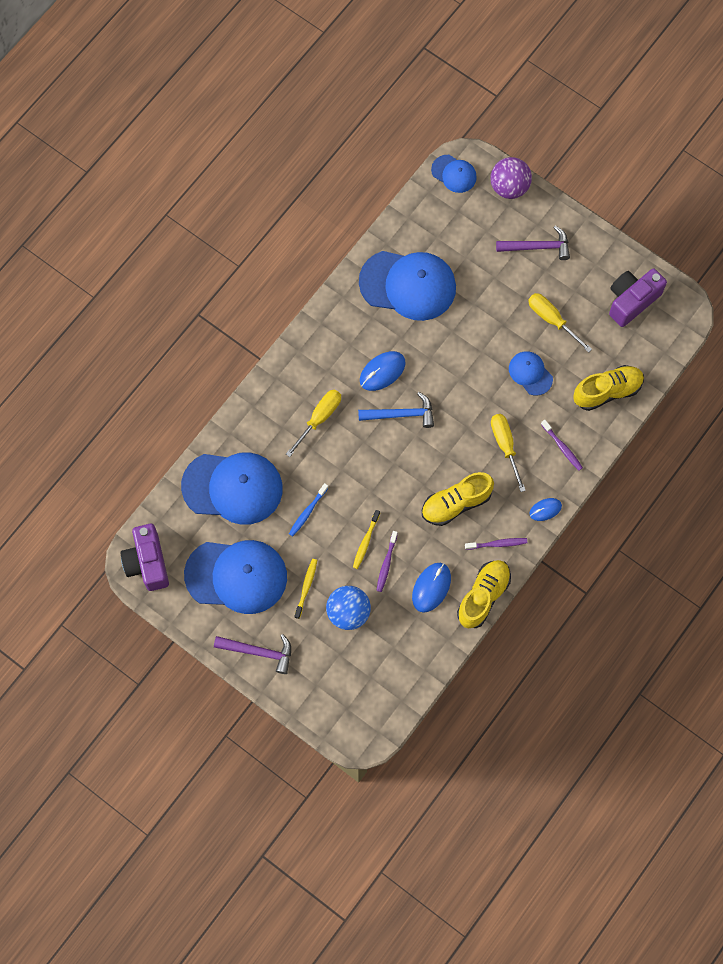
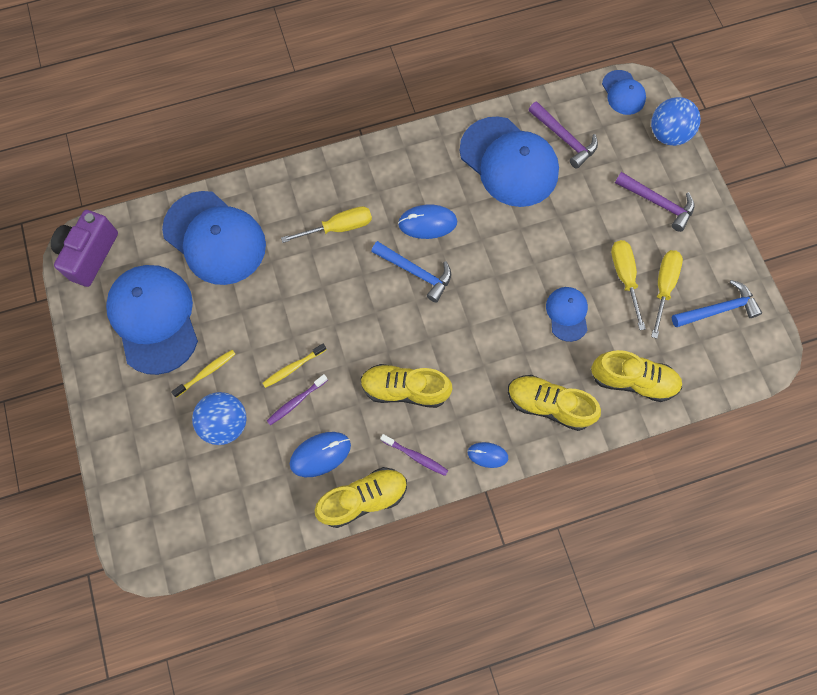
camera: 35 degrees right, 0 degrees up
blue cap [184,540,287,614] -> blue cap turned 150 degrees counterclockwise [106,265,198,375]
purple hammer [214,634,291,674] -> purple hammer moved to [529,101,598,169]
blue toothbrush [289,483,328,536] -> none
purple ball [490,157,532,199] -> blue ball [651,97,701,146]
yellow screwdriver [491,414,526,492] -> yellow screwdriver moved to [651,250,683,339]
purple toothbrush [541,420,583,470] -> yellow shoe [508,375,601,431]
purple camera [609,268,667,327] -> blue hammer [672,280,762,327]

